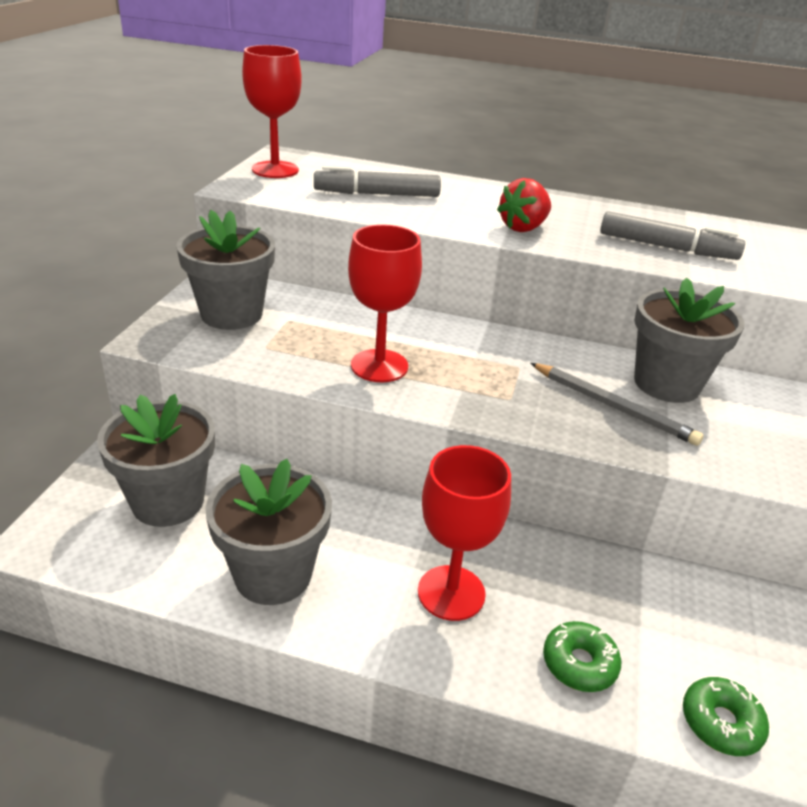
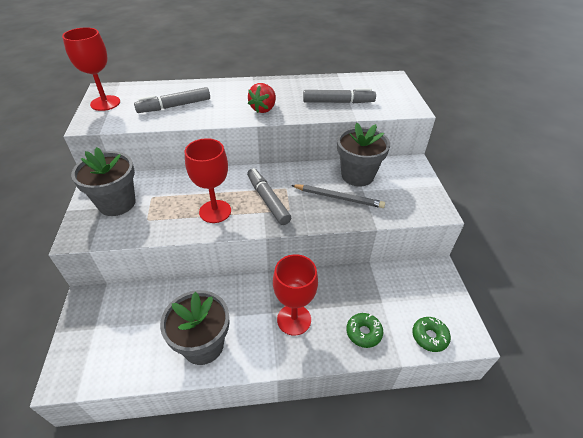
camera: 20 degrees left, 10 degrees up
grey flower pot [97,394,215,527] -> none
none -> grey marker [247,168,291,225]

